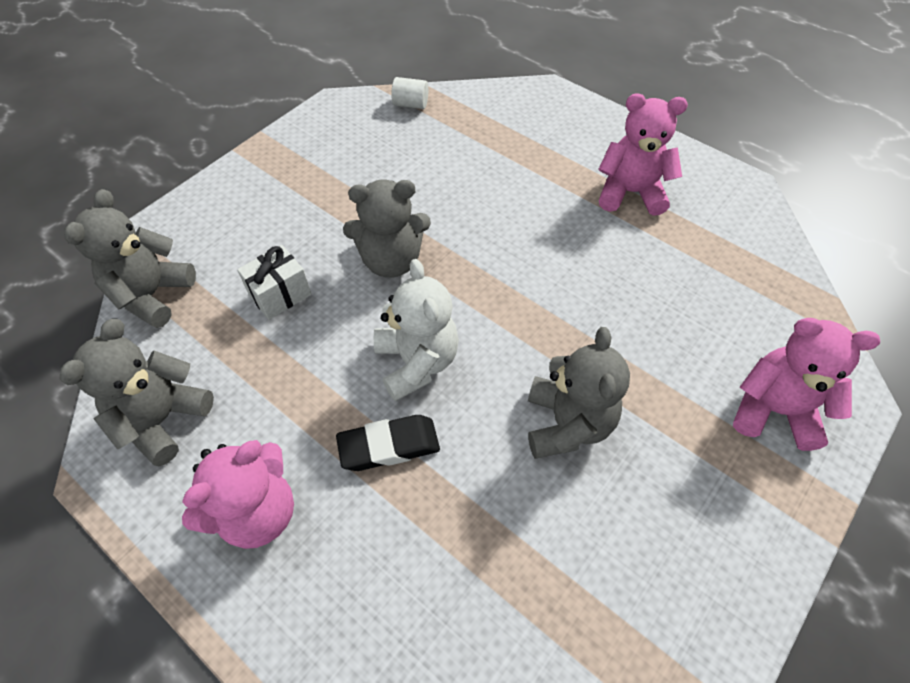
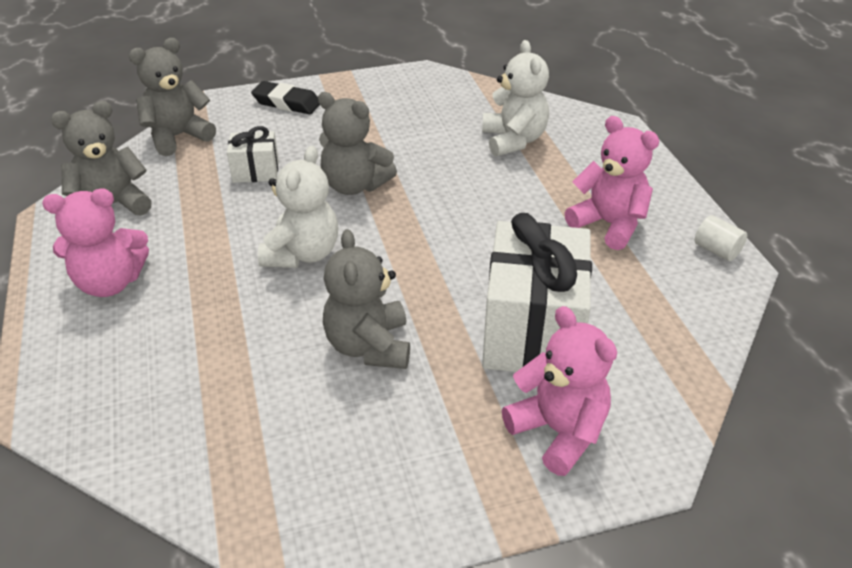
camera: 35 degrees right, 15 degrees down
black eraser [336,415,440,471] -> black eraser moved to [251,81,320,114]
white cylinder [391,77,428,109] -> white cylinder moved to [695,215,747,261]
grey teddy bear [528,327,630,459] -> grey teddy bear turned 135 degrees clockwise [323,229,410,369]
none -> white teddy bear [482,40,549,156]
none -> white gift [482,213,592,372]

